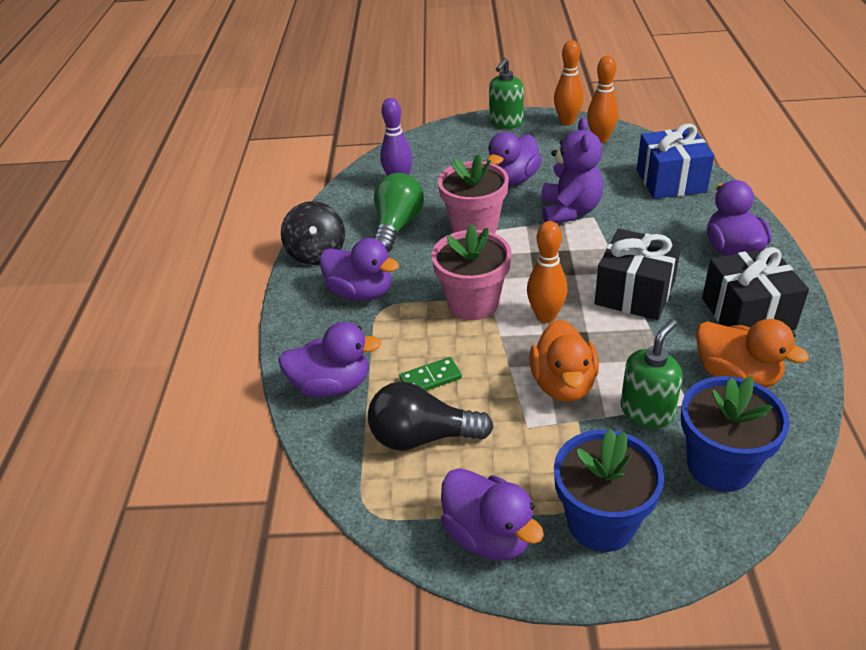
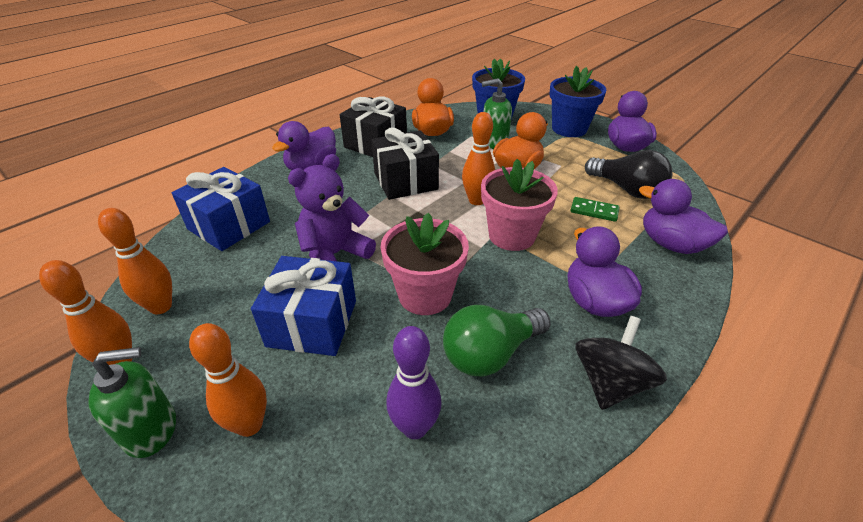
camera: 140 degrees left, 0 degrees up
purple duck [487,132,542,186] -> blue gift [251,256,356,356]
none -> orange bowling pin [189,323,267,437]

